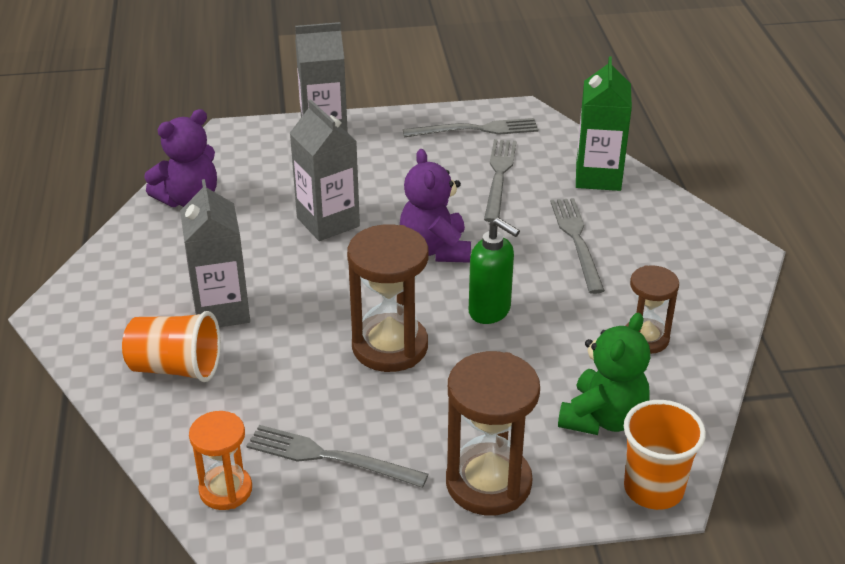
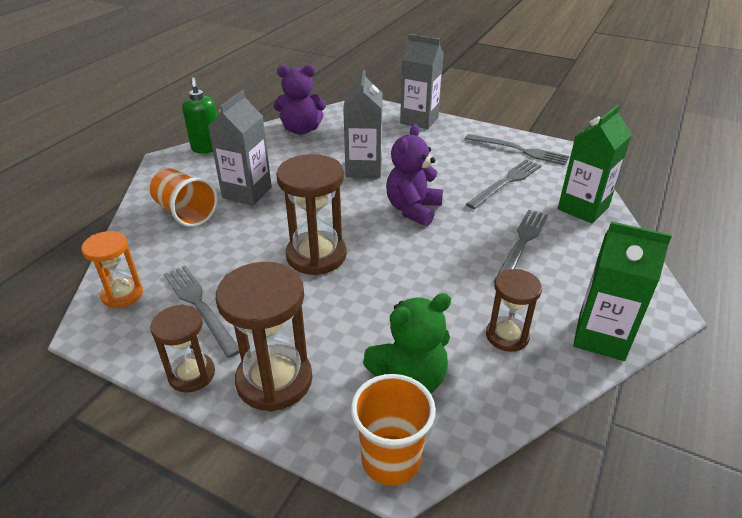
camera: 35 degrees right, 0 degrees up
green soap dispenser [469,218,520,324] -> green soap dispenser moved to [182,77,217,153]
none -> brown hourglass [150,304,215,392]
none -> green carton [573,221,672,361]

